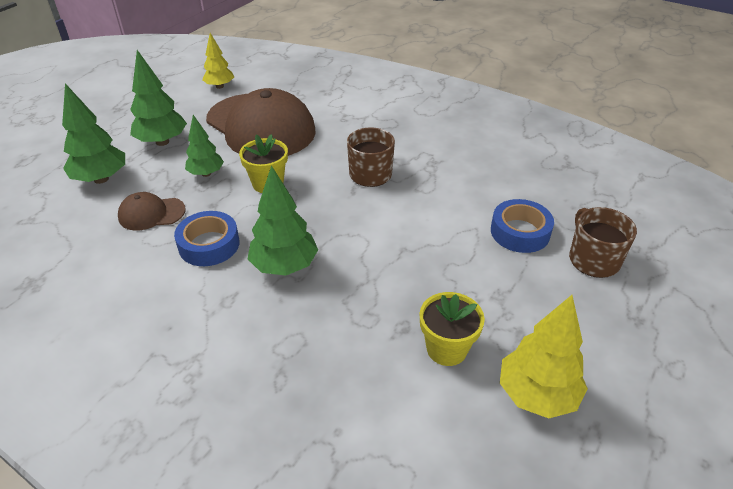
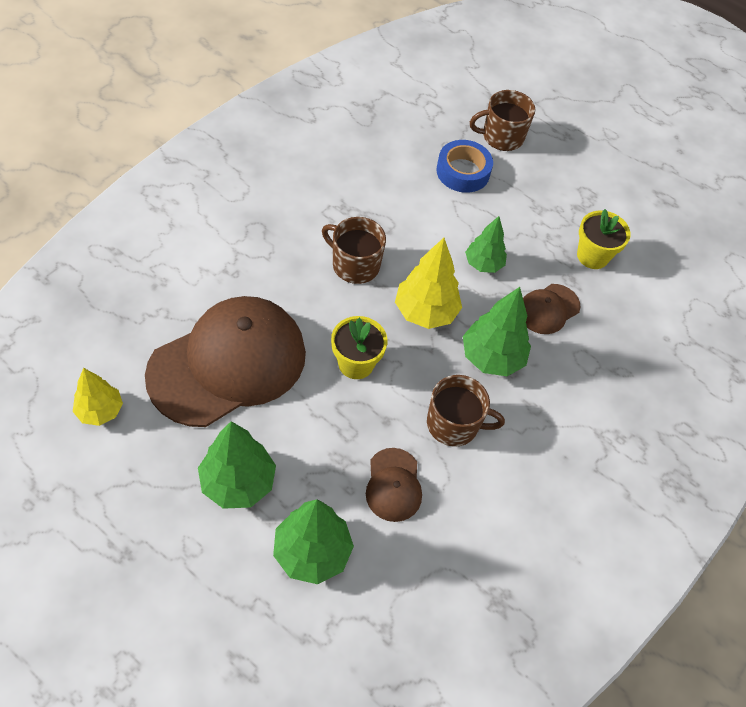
camera: 90 degrees left, 15 degrees up
blue tape [174,211,239,266] -> brown mug [427,375,505,447]
green tree [185,115,224,177] -> green tree moved to [465,216,507,273]
yellow tree [500,295,588,418] -> yellow tree moved to [395,238,462,329]
none -> brown cap [523,284,580,334]

